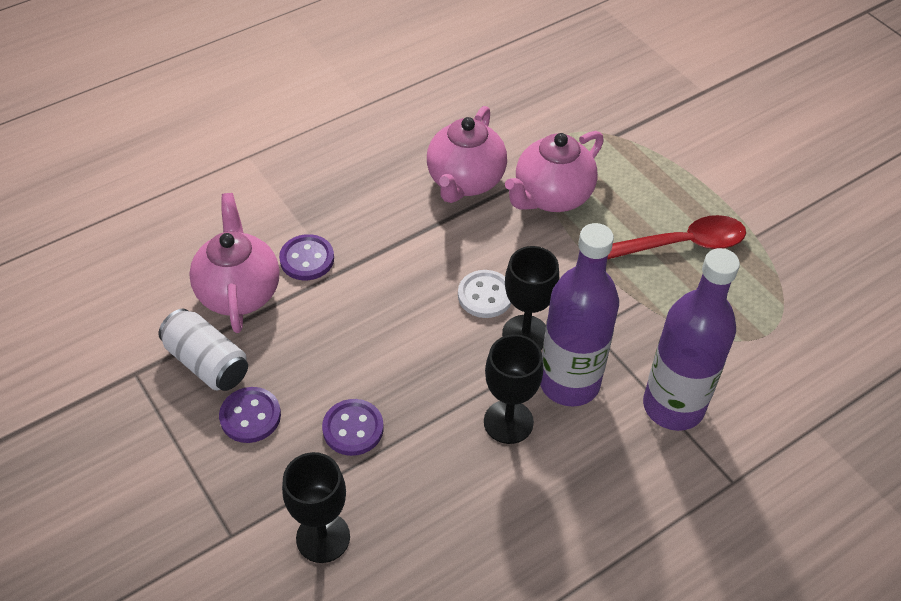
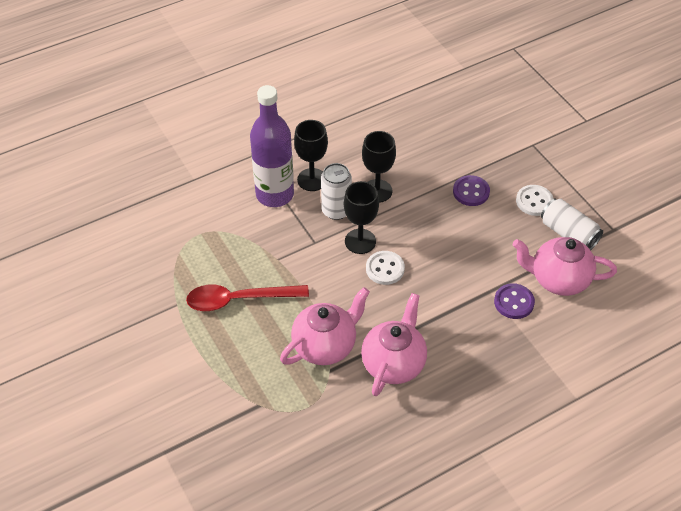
camera: 175 degrees left, 0 degrees up
pink teapot [189,193,280,333] -> pink teapot turned 105 degrees clockwise [513,237,617,296]
purple button [219,387,281,443] -> white button [516,185,554,216]
black goblet [282,452,350,563] -> black goblet moved to [294,120,328,191]
purple bottle [540,223,619,407] -> white can [321,163,352,220]

